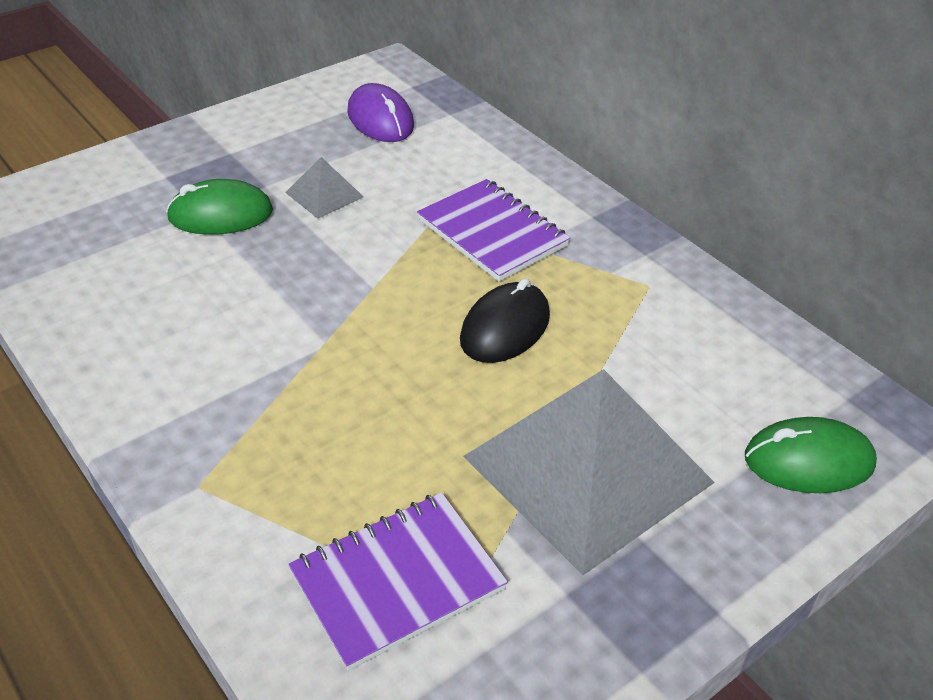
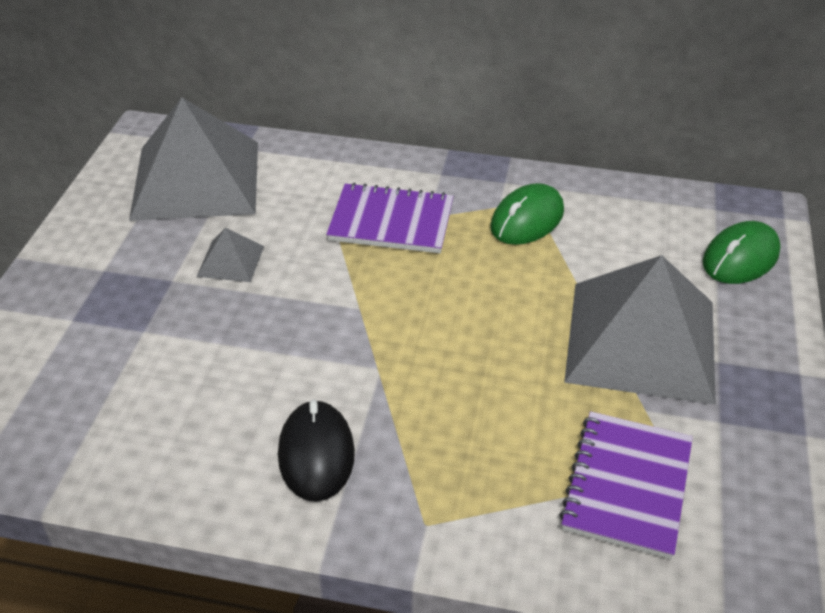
camera: 40 degrees left, 0 degrees up
green mouse [166,179,273,235] -> green mouse moved to [490,183,564,245]
purple mouse [347,83,414,142] -> grey pyramid [129,97,258,221]
black mouse [460,278,550,363] -> black mouse moved to [278,399,355,502]

